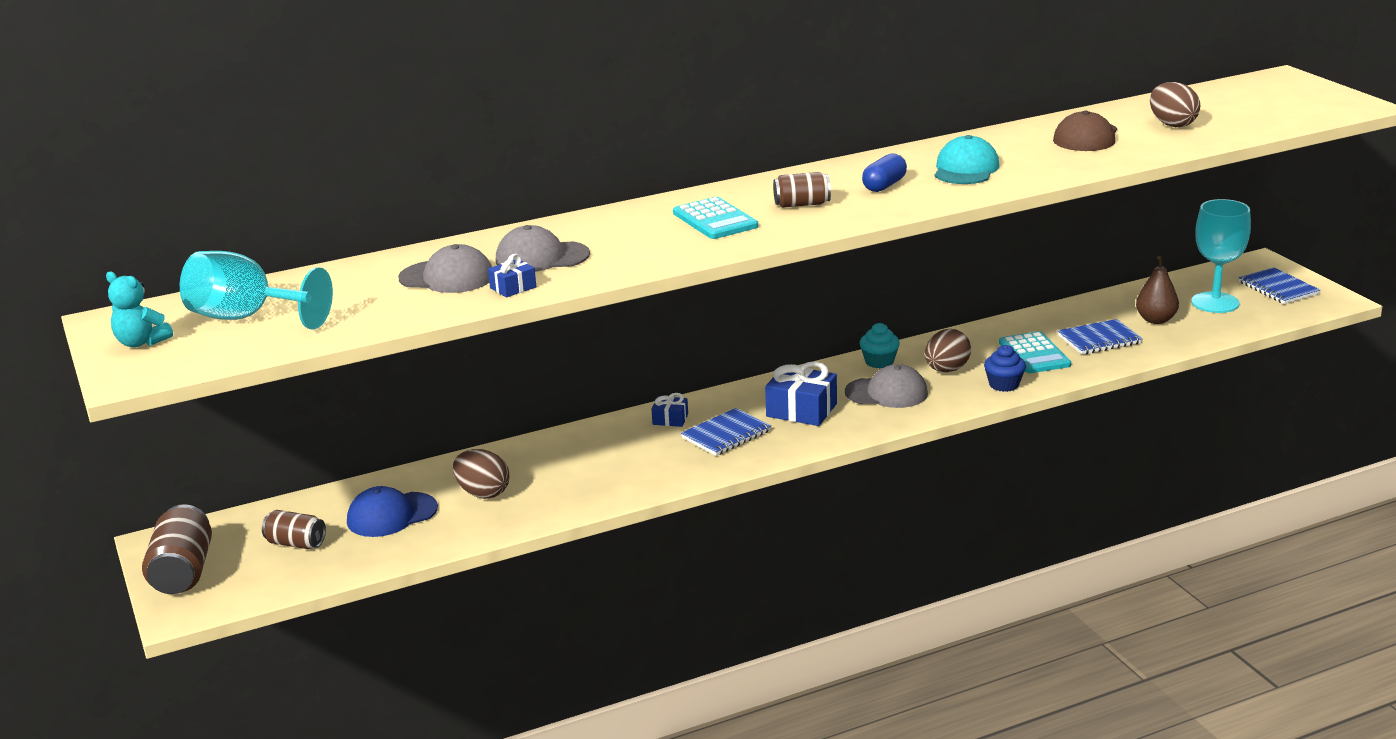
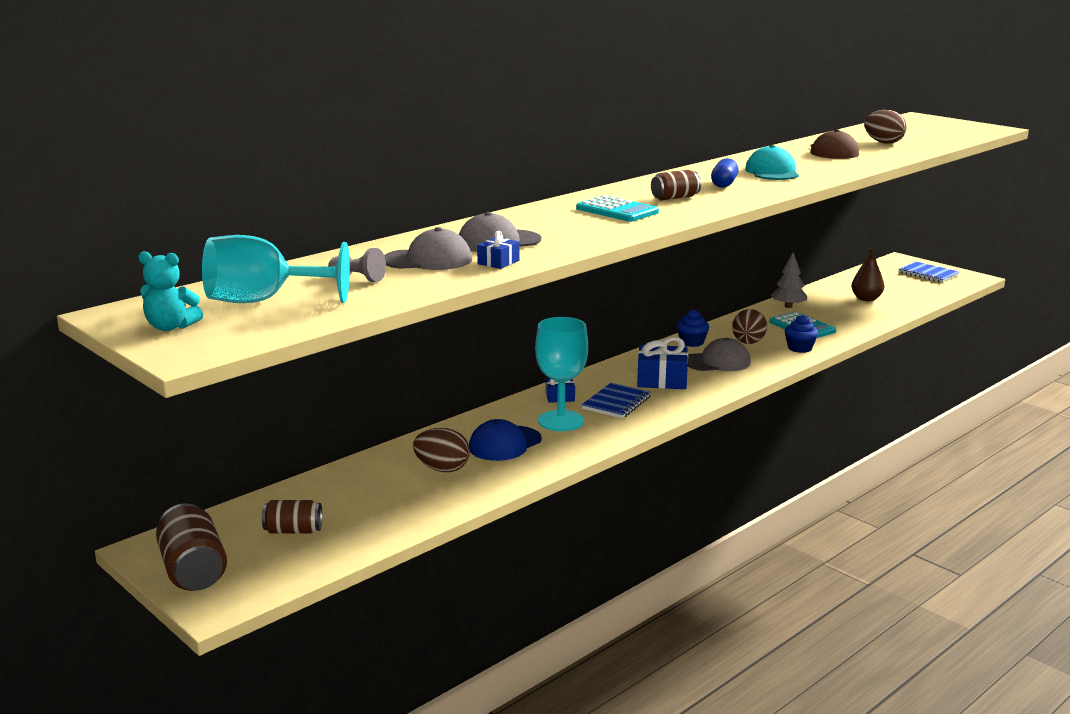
camera: 20 degrees left, 5 degrees down
blue cap [347,486,438,537] -> blue cap moved to [469,419,542,461]
turquoise cupcake [860,323,900,368] -> blue cupcake [676,309,709,347]
blue notebook [1058,319,1143,355] -> none
turquoise goblet [1191,199,1251,313] -> turquoise goblet moved to [535,317,588,431]
none -> grey pawn [328,248,386,282]
none -> grey tree [771,253,807,308]

